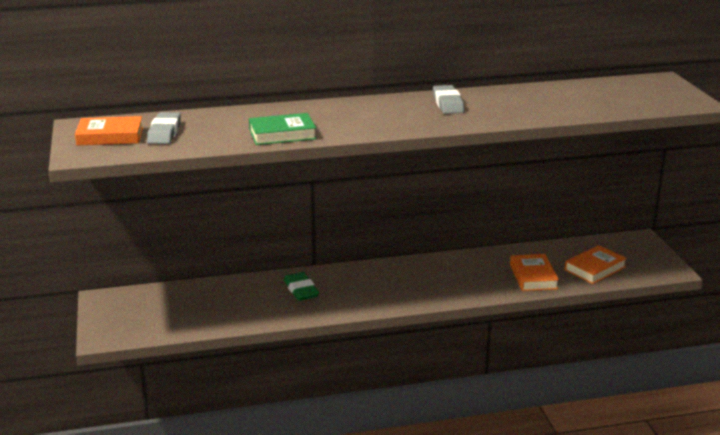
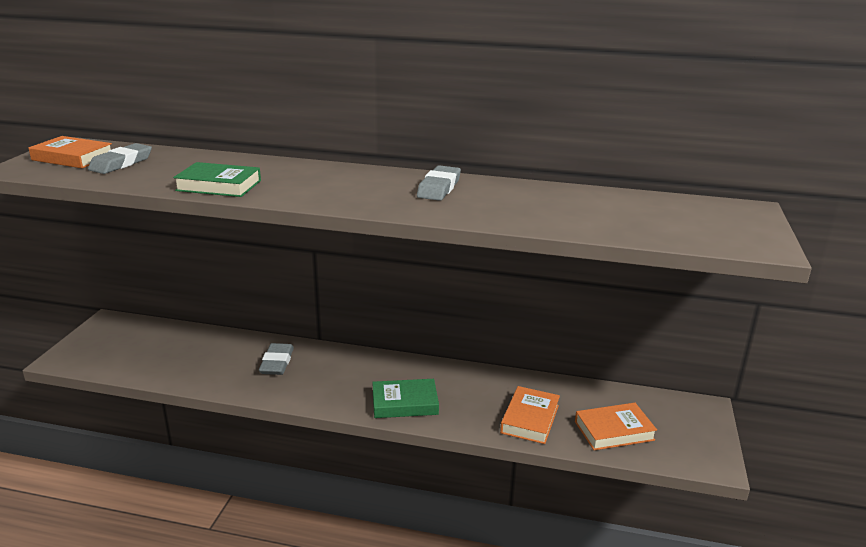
camera: 25 degrees right, 0 degrees up
green eraser [284,272,319,301] -> grey eraser [259,343,294,375]
none -> green book [372,379,439,418]

